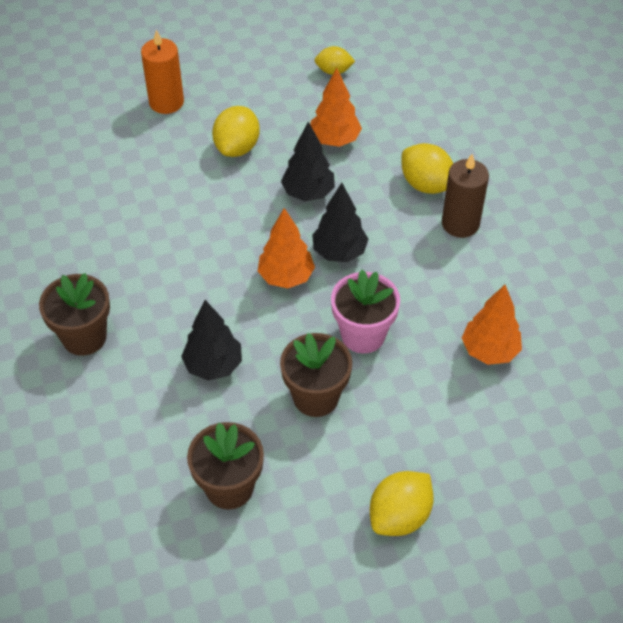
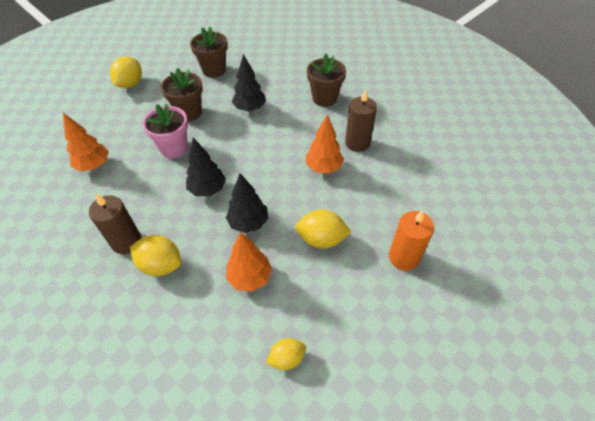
camera: 155 degrees right, 0 degrees up
yellow lemon [212,106,260,157] -> yellow lemon turned 75 degrees counterclockwise [295,210,351,248]
orange tree [258,208,315,288] -> orange tree moved to [306,115,344,174]
none -> brown candle [345,90,377,152]

